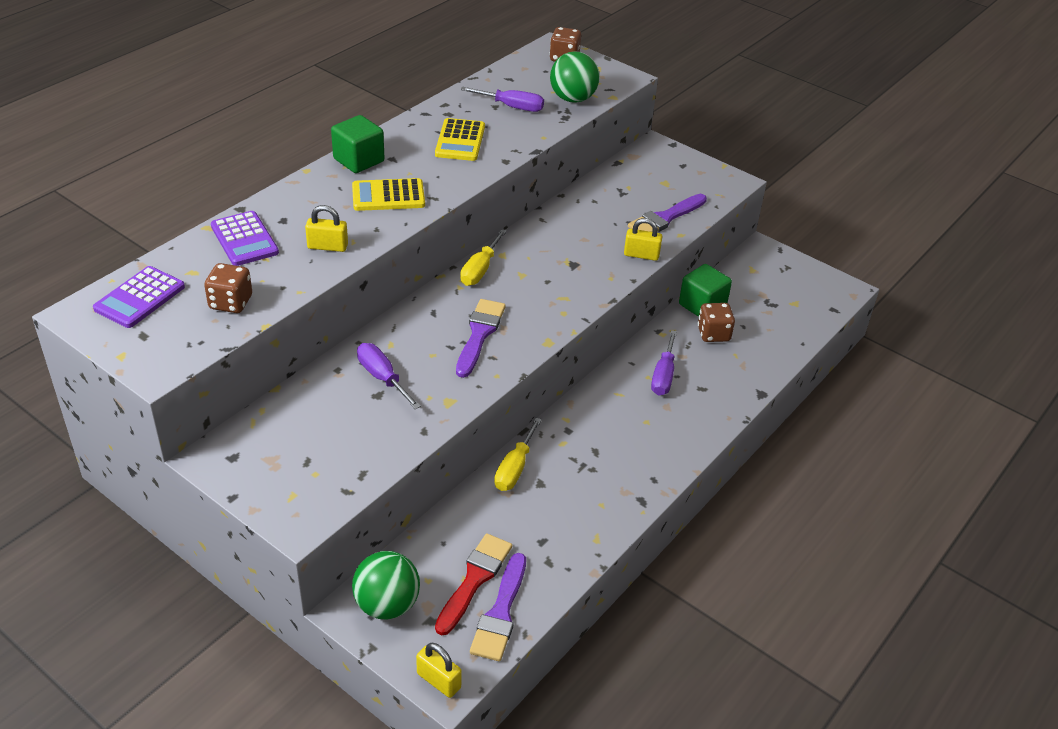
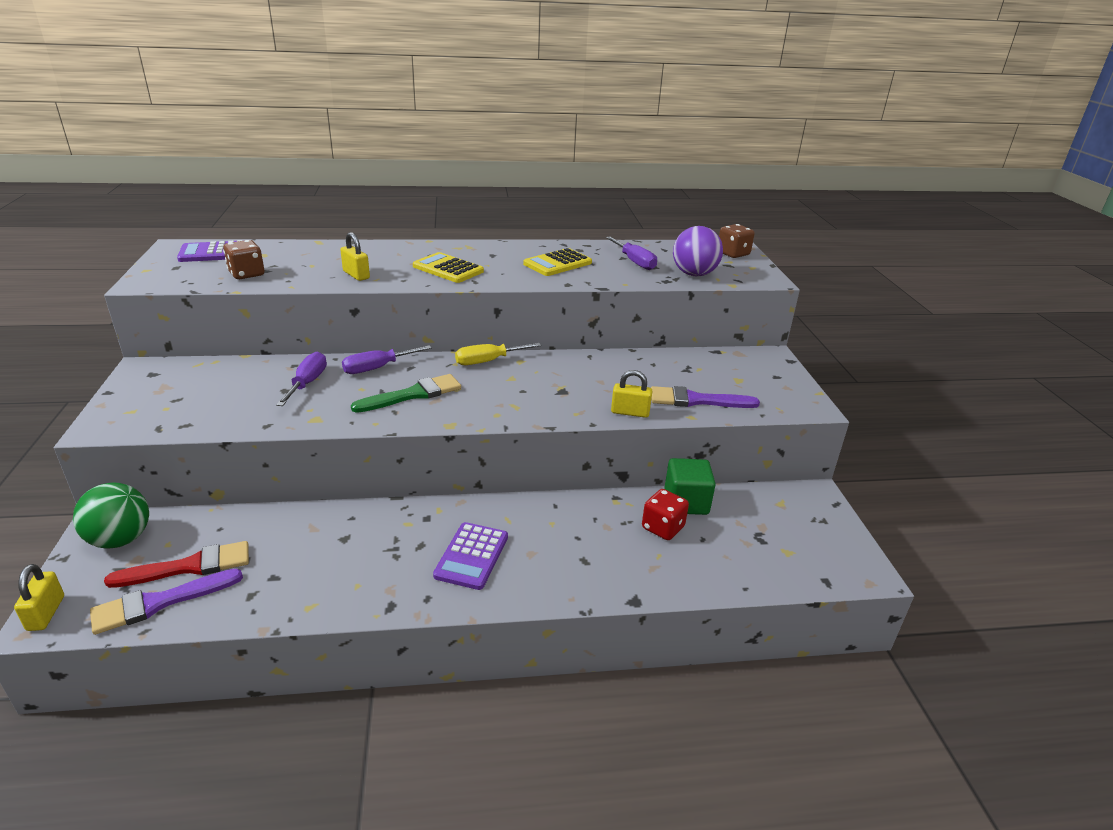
camera: 45 degrees right, 10 degrees down
purple calculator [211,211,279,266] -> purple calculator moved to [433,522,508,590]
green cube [331,115,385,173] -> none
purple brush [456,299,506,378] -> green brush [351,374,461,413]
yellow screwdriver [494,418,542,491] -> none
green ball [550,51,600,103] -> purple ball [673,226,723,276]
yellow padlock [624,218,662,261] -> yellow padlock turned 45 degrees counterclockwise [611,370,652,418]
purple screwdriver [651,330,677,396] -> purple screwdriver moved to [342,345,432,374]
brown dice [698,303,735,342] -> red dice [642,489,689,540]

